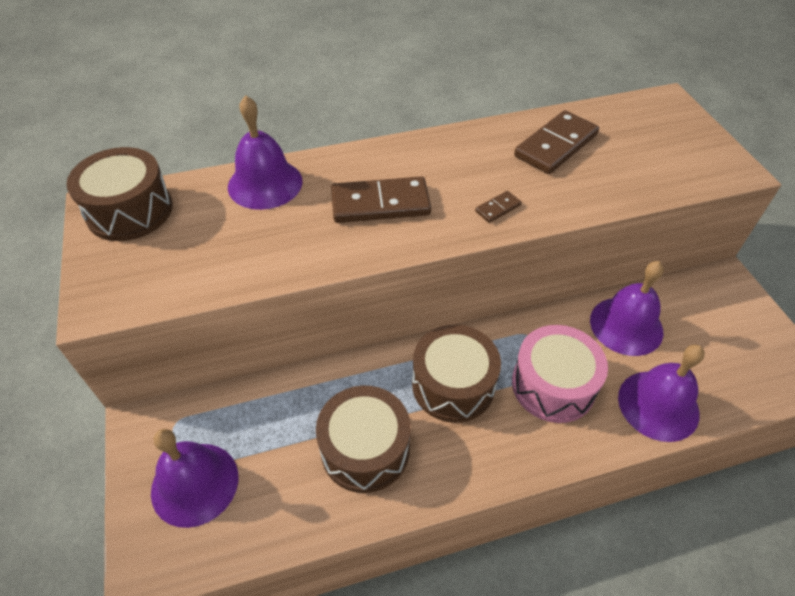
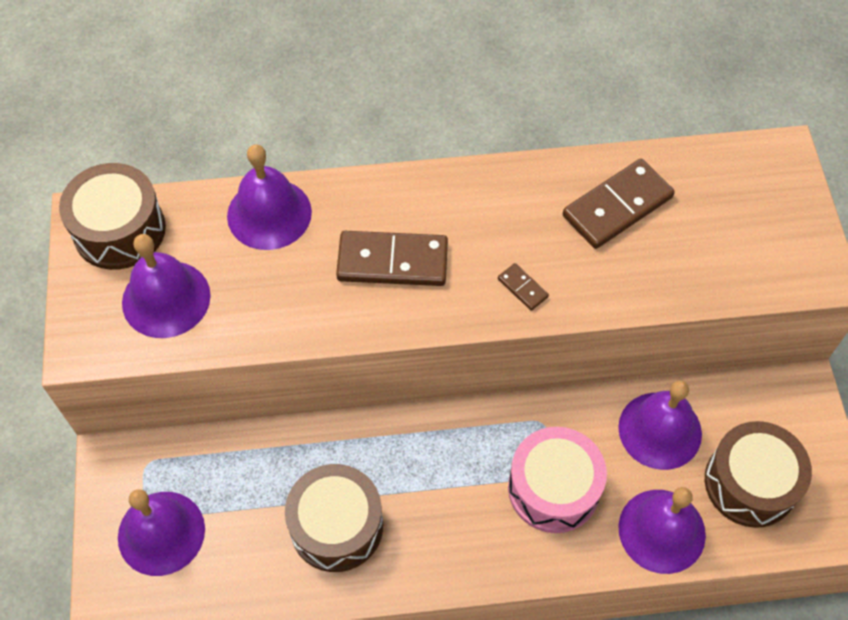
camera: 10 degrees right, 10 degrees up
brown drum [412,325,501,423] -> brown drum moved to [705,421,812,528]
brown domino [475,191,522,223] -> brown domino turned 75 degrees clockwise [498,263,549,311]
none -> purple bell [122,234,211,338]

